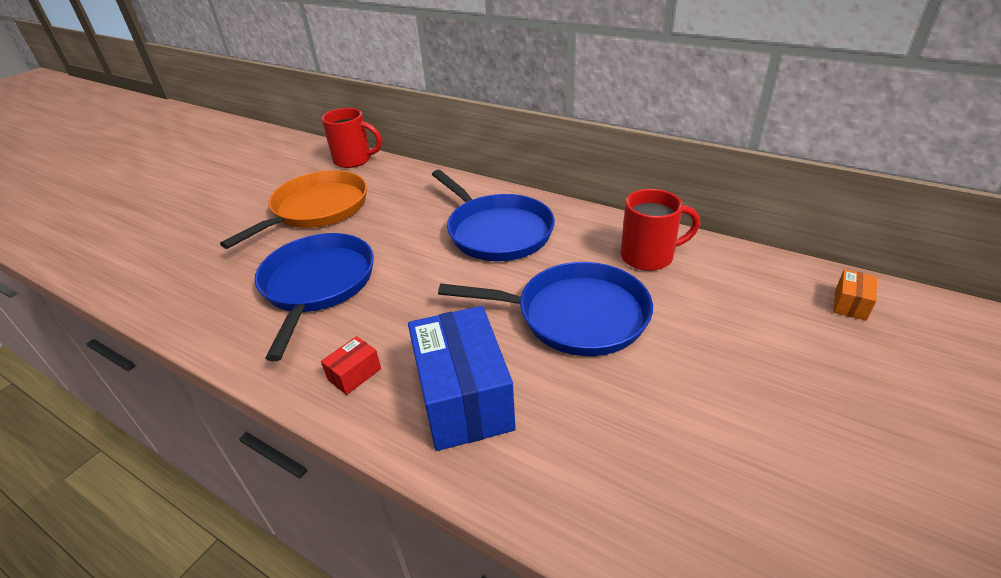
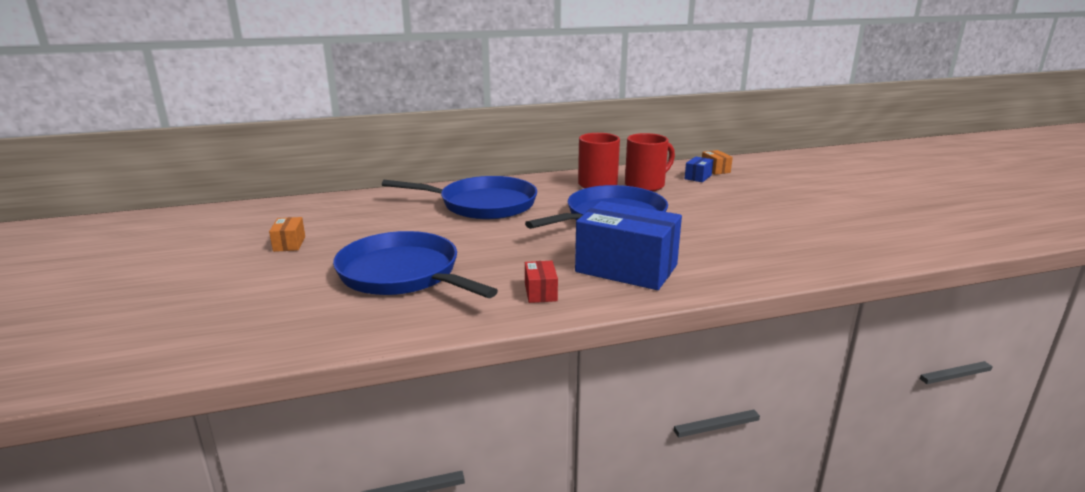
camera: 50 degrees left, 15 degrees down
orange pan [220,170,367,249] -> orange box [269,217,305,252]
red mug [321,108,382,168] -> red mug moved to [625,133,675,191]
none -> blue box [685,157,713,182]

